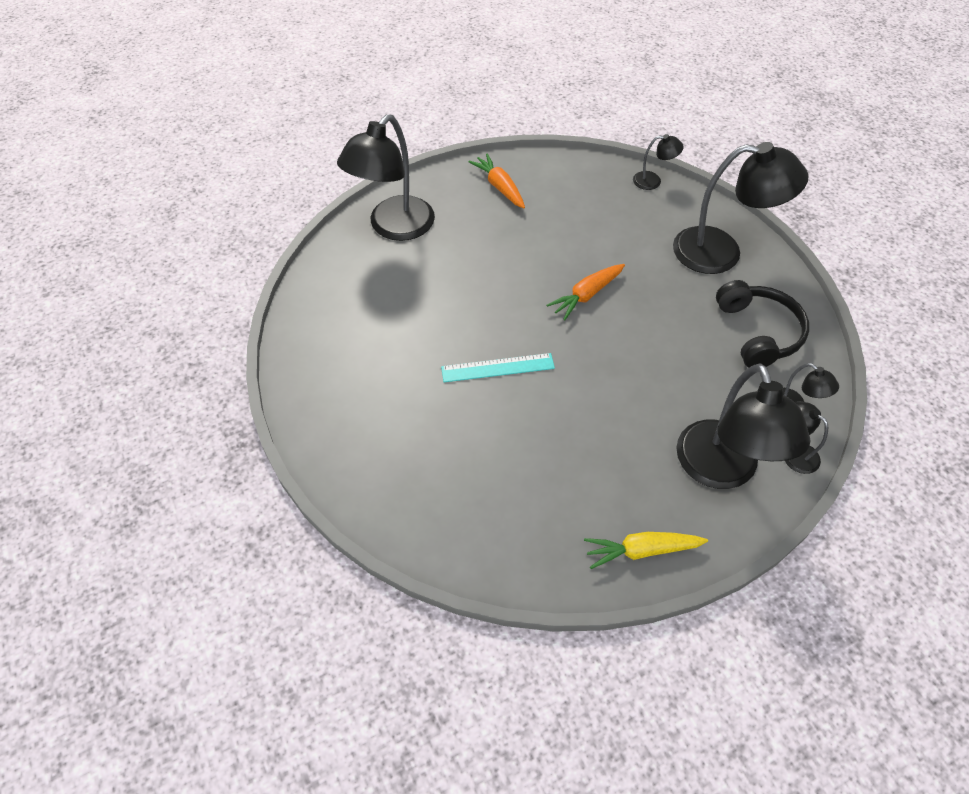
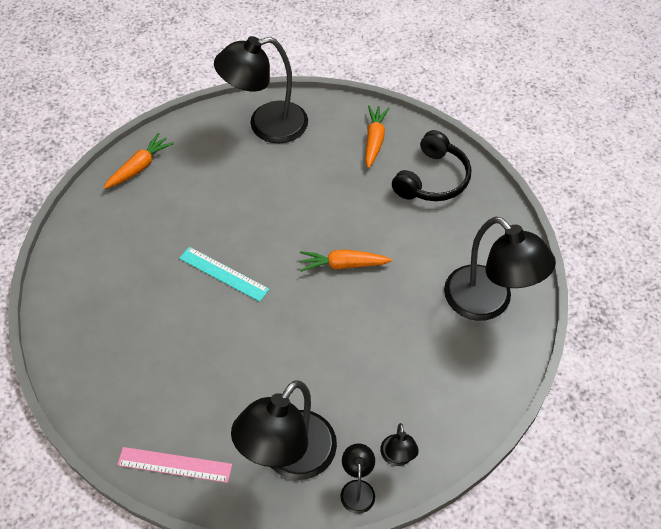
camera: 40 degrees right, 0 degrees up
yellow carrot [584,532,708,569] -> pink ruler [117,447,232,483]
black lamp [633,134,684,190] -> none
black headphones [716,280,809,368] -> black headphones moved to [392,130,471,201]
none -> orange carrot [104,133,174,189]

